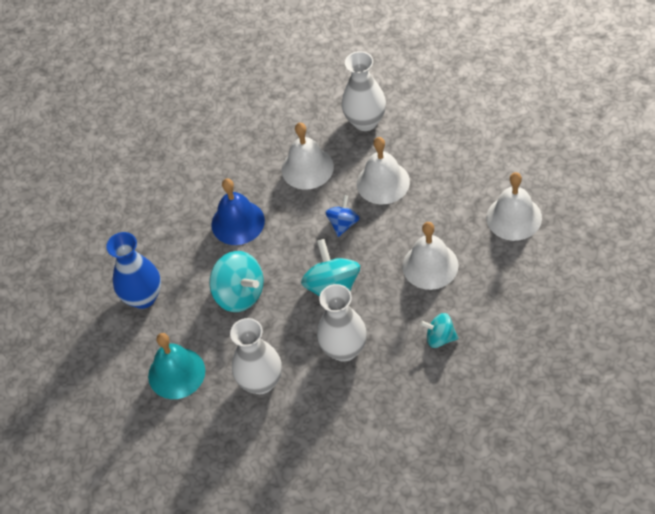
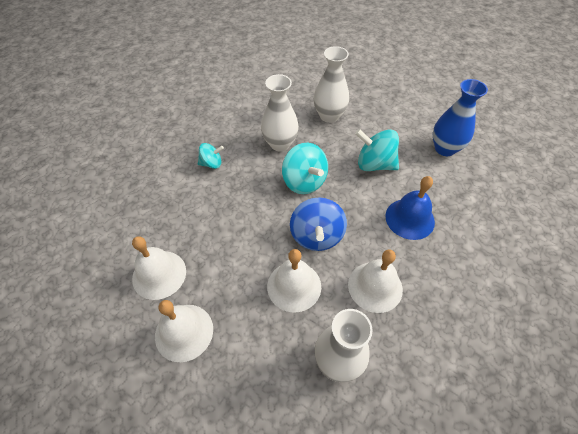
camera: 155 degrees right, 0 degrees up
turquoise bell [148,333,205,399] -> none
blue spinning top [325,195,360,237] -> blue spinning top [290,197,347,251], size x1.71
white bell [402,222,459,290] -> white bell moved to [155,300,213,362]

